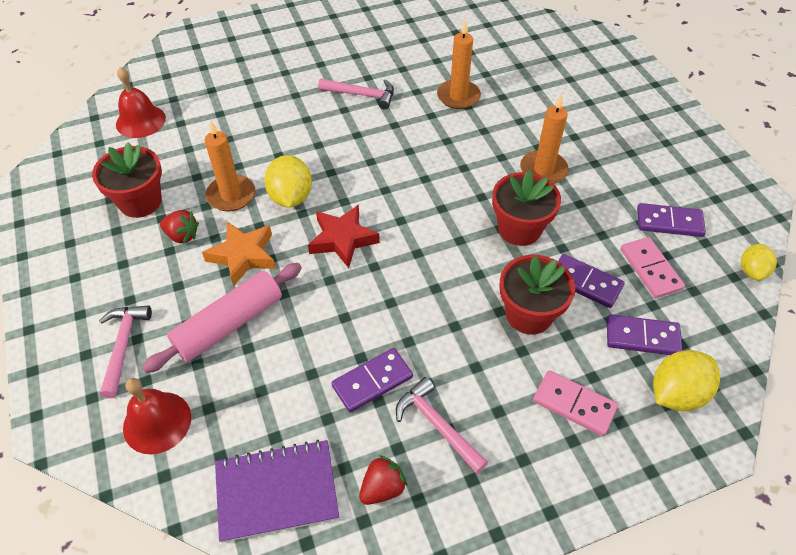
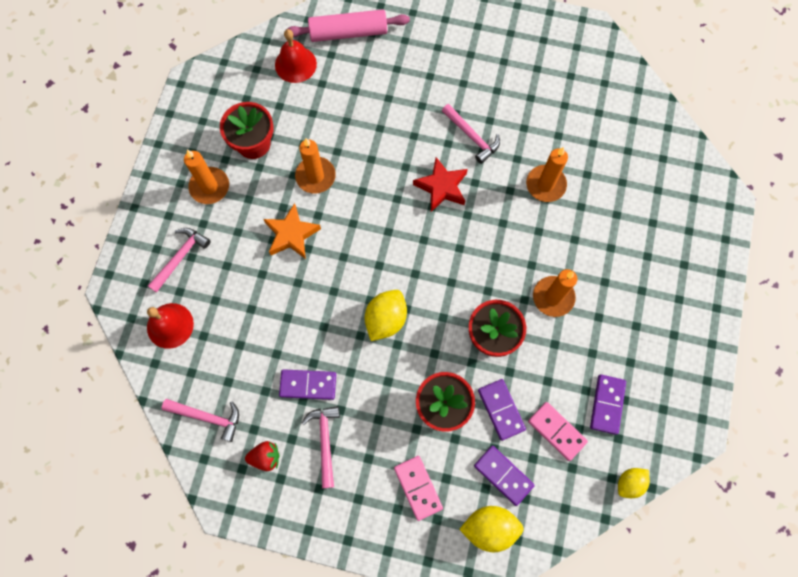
camera: 35 degrees right, 20 degrees up
pink rolling pin [142,263,302,373] -> pink rolling pin moved to [286,9,410,42]
red strawberry [160,210,199,244] -> none
purple notebook [215,440,339,543] -> pink hammer [162,399,239,442]
yellow lemon [264,155,312,208] -> yellow lemon moved to [365,290,407,341]
red star [308,205,380,268] -> red star moved to [413,157,468,212]
pink domino [621,237,685,298] -> pink domino turned 60 degrees counterclockwise [528,402,588,461]
purple domino [637,203,706,237] -> purple domino turned 60 degrees clockwise [590,374,626,435]
none -> orange candle [184,149,229,204]

